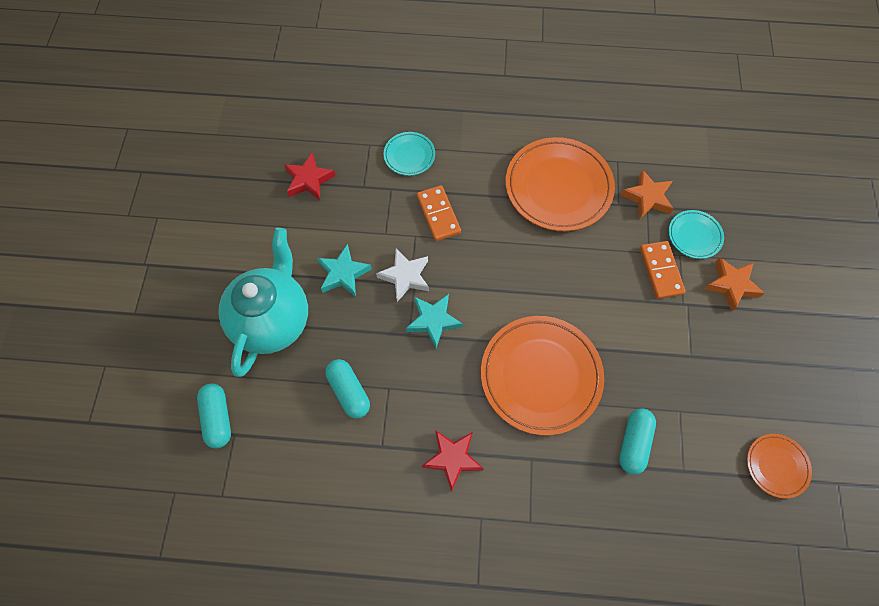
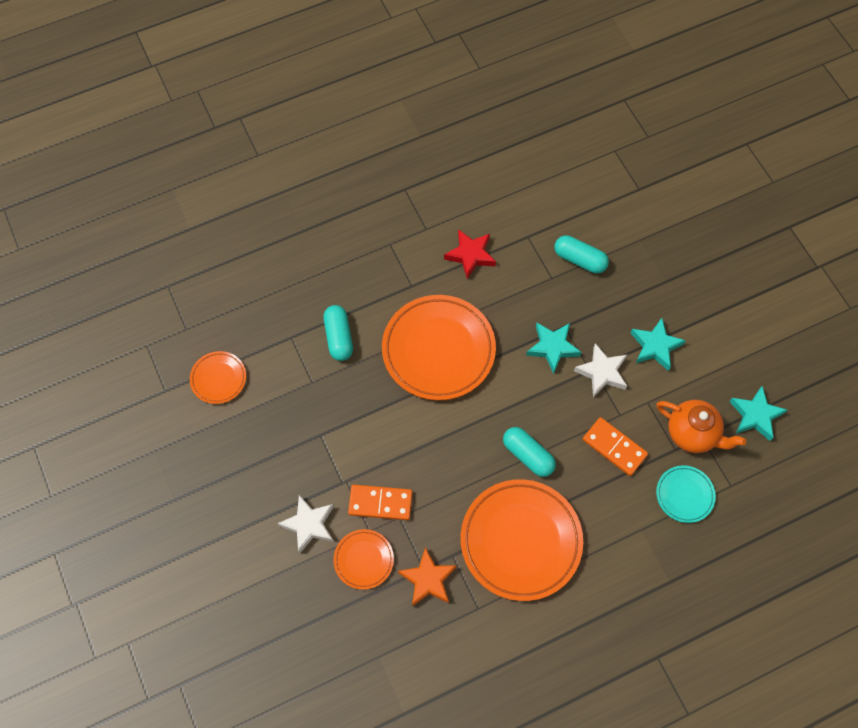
camera: 150 degrees right, 0 degrees up
turquoise capsule [197,383,231,449] -> turquoise capsule moved to [503,427,556,477]
turquoise teapot [218,228,308,377] -> none
red star [284,152,335,200] -> turquoise star [729,386,787,441]
orange domino [640,241,686,299] -> orange domino turned 45 degrees counterclockwise [348,485,412,520]
turquoise plate [669,210,724,259] -> orange plate [334,529,394,590]
orange star [704,257,765,311] -> white star [278,495,334,554]
none -> orange teapot [656,400,746,453]

